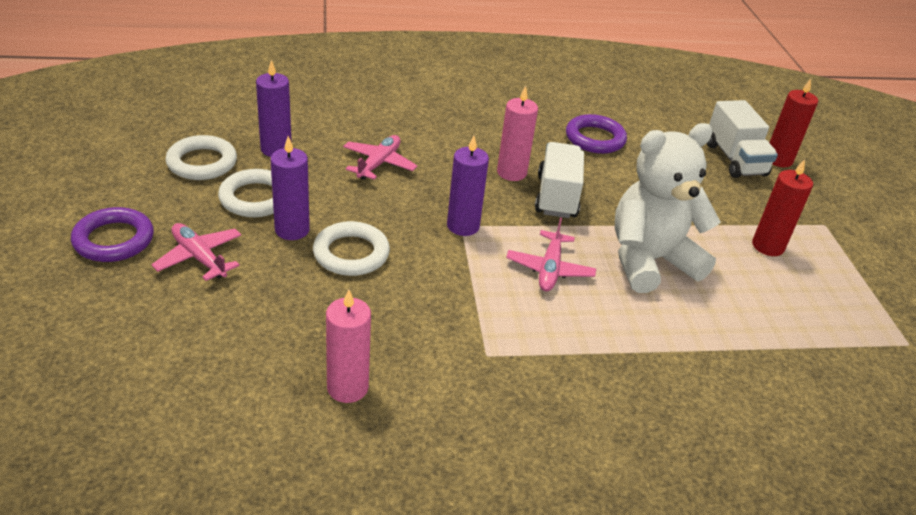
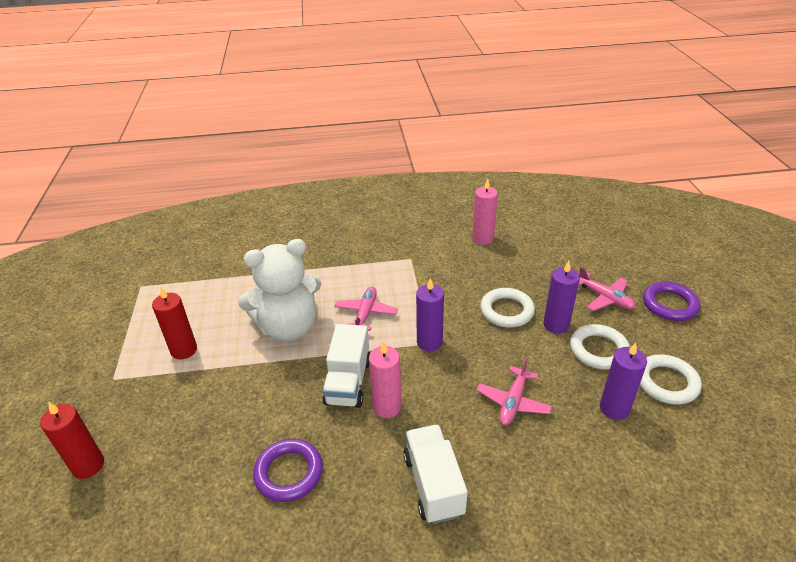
camera: 175 degrees left, 0 degrees up
white truck [707,100,778,178] -> white truck moved to [404,425,467,524]

